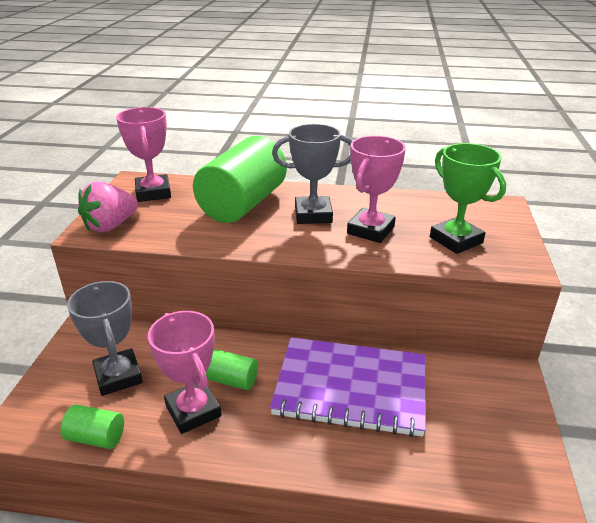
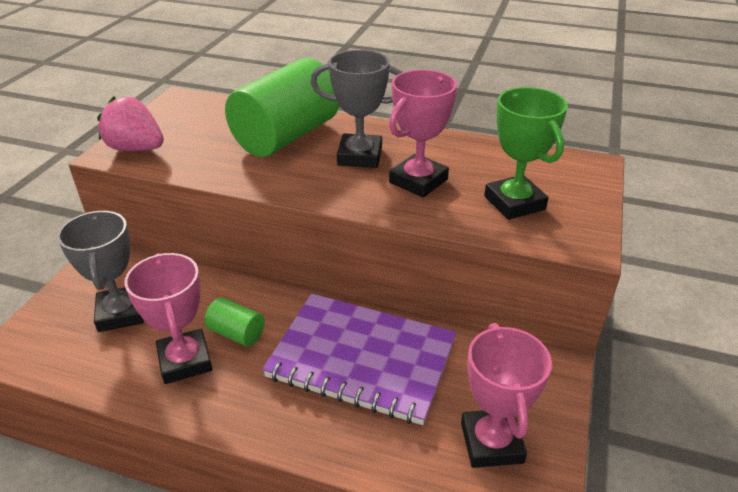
camera: 10 degrees right, 5 degrees up
green cylinder [61,404,124,449] -> none
pink strawberry [78,181,138,232] -> pink strawberry turned 60 degrees clockwise [97,96,164,151]
pink trophy [116,107,171,202] -> pink trophy moved to [461,323,552,468]

